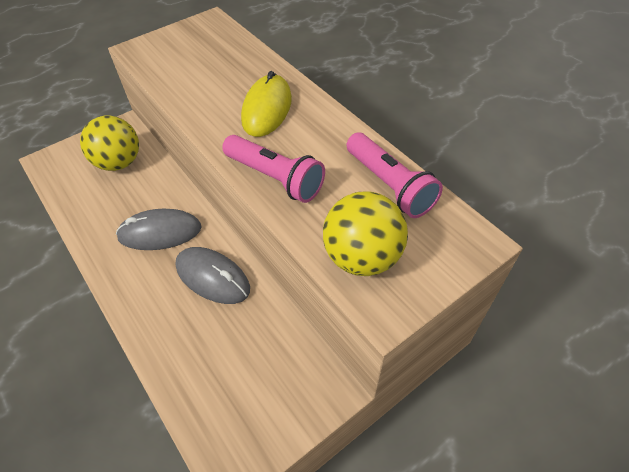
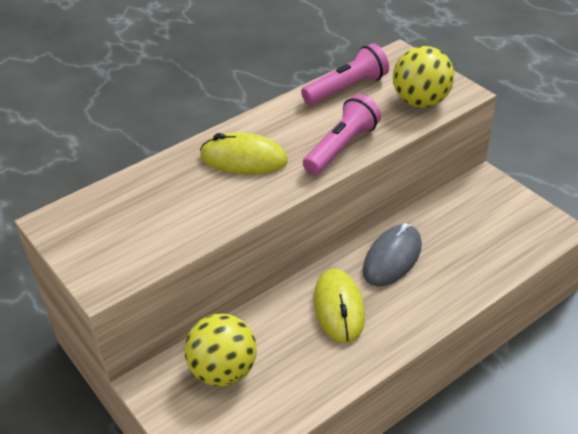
camera: 90 degrees left, 10 degrees down
grey mouse [116,209,202,250] -> yellow mouse [314,269,365,343]

